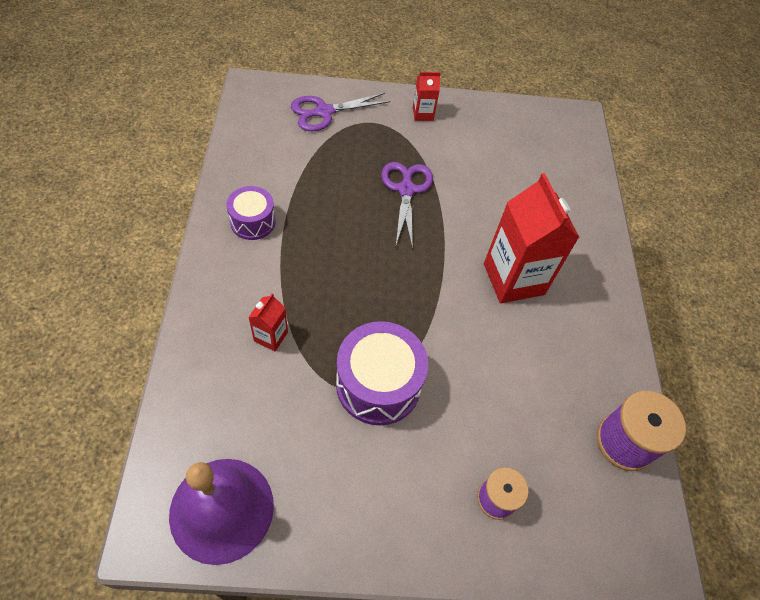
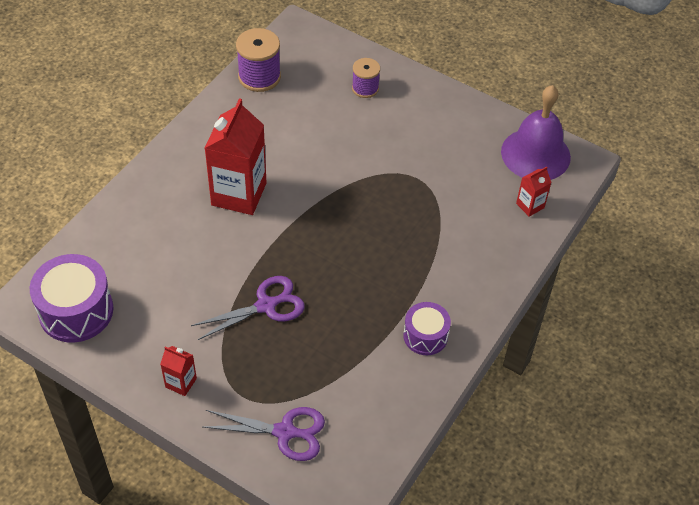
camera: 145 degrees left, 5 degrees down
red carton [248,293,288,351] -> red carton moved to [516,166,552,217]
purple drum [336,321,428,425] -> purple drum moved to [30,254,114,342]
purple scissors [381,162,433,249] -> purple scissors turned 150 degrees counterclockwise [191,276,305,340]

